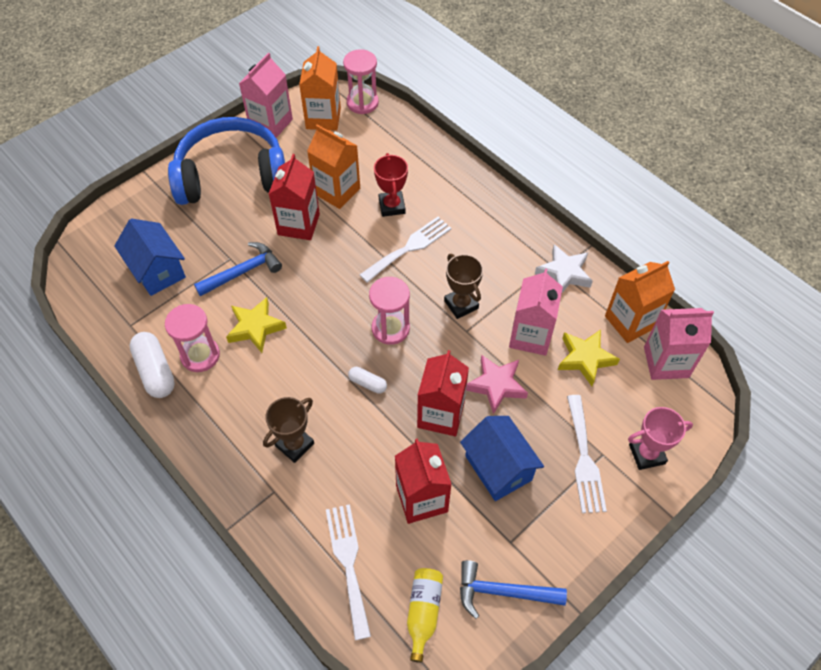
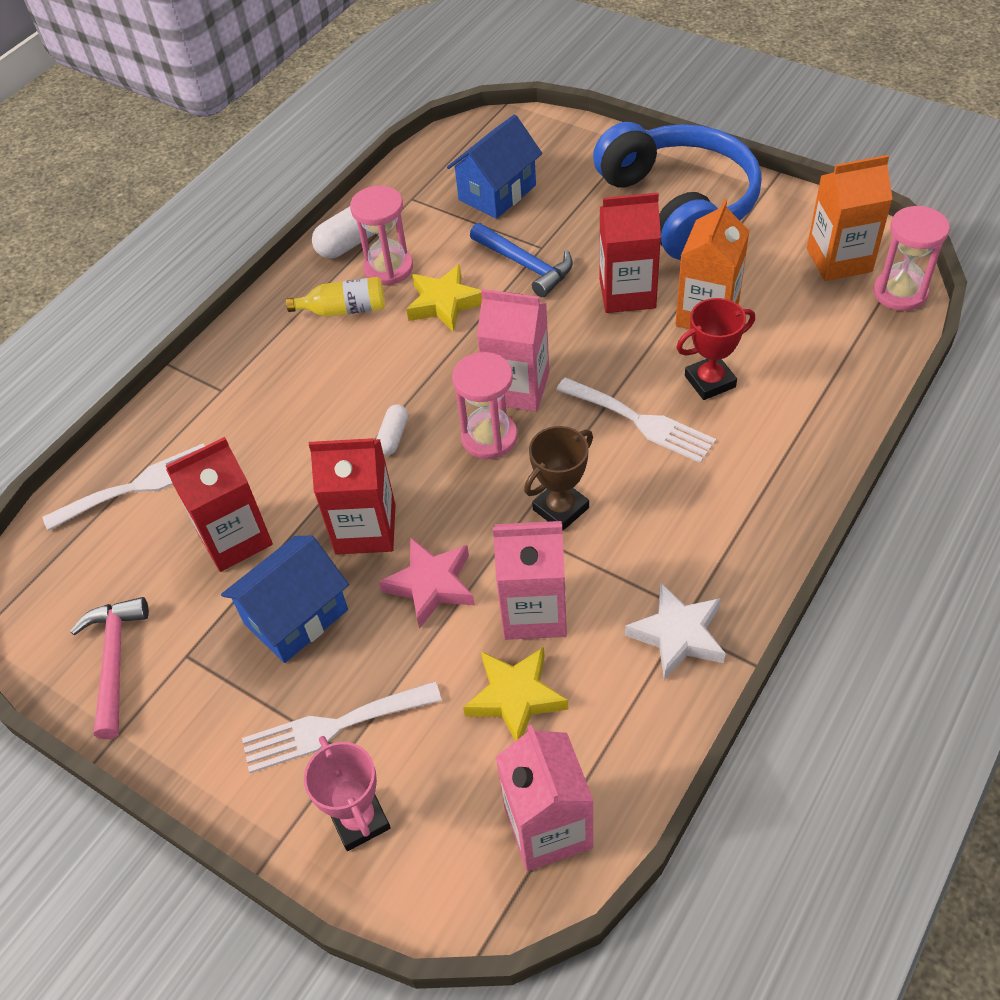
camera: 80 degrees right, 5 degrees down
pink carton [239,53,293,138] -> pink carton moved to [477,289,549,412]
brown trophy [263,397,314,463] -> none
yellow bottle [407,568,443,663] -> yellow bottle moved to [286,277,385,317]
blue hammer [460,560,567,619] -> pink hammer [70,597,149,739]
orange carton [605,261,675,343] -> none

